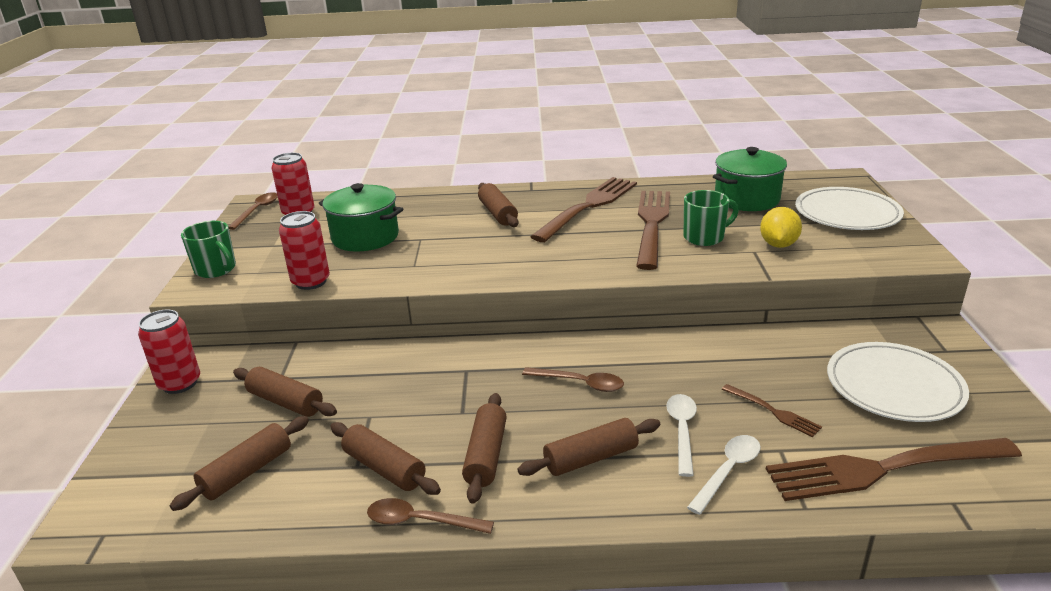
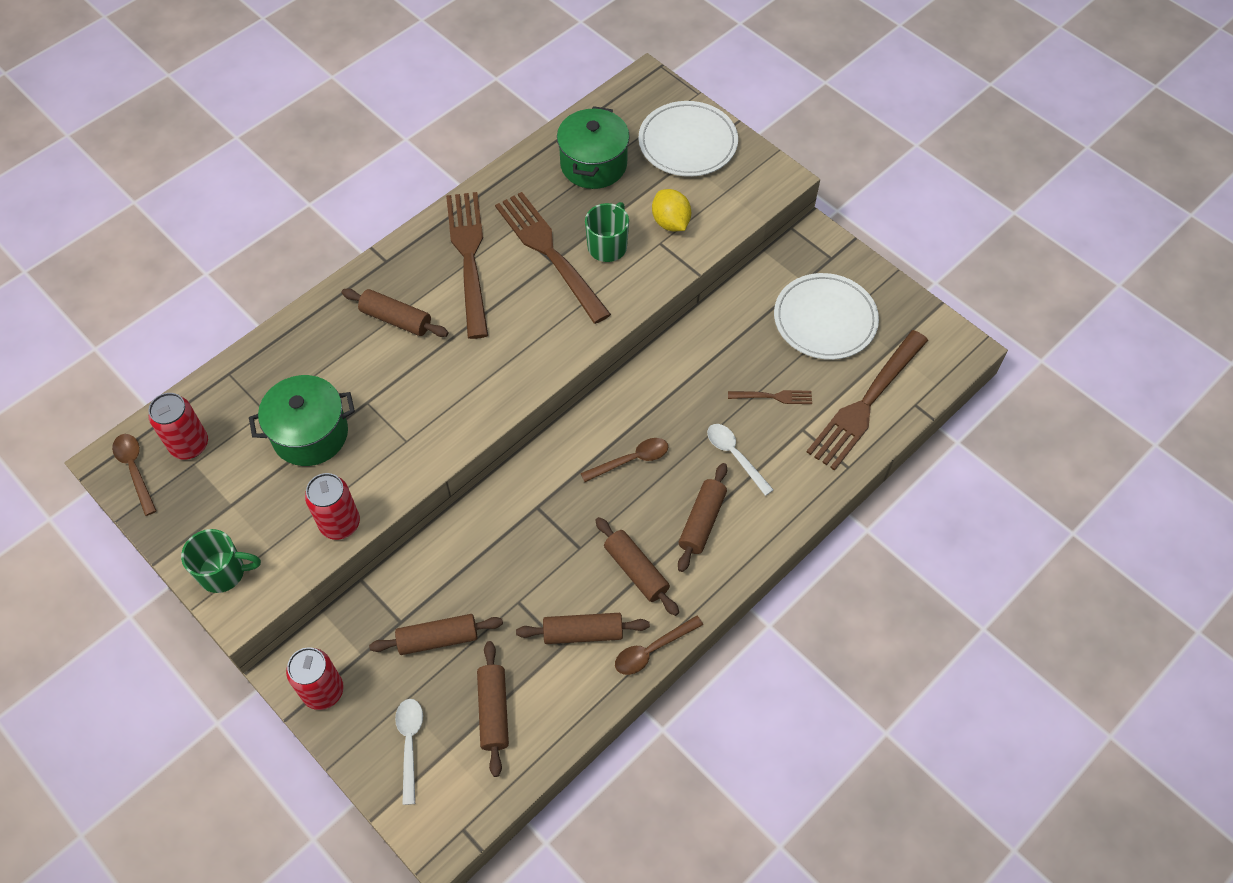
camera: 45 degrees left, 30 degrees up
white spoon [687,435,760,515] -> white spoon moved to [395,699,423,805]

